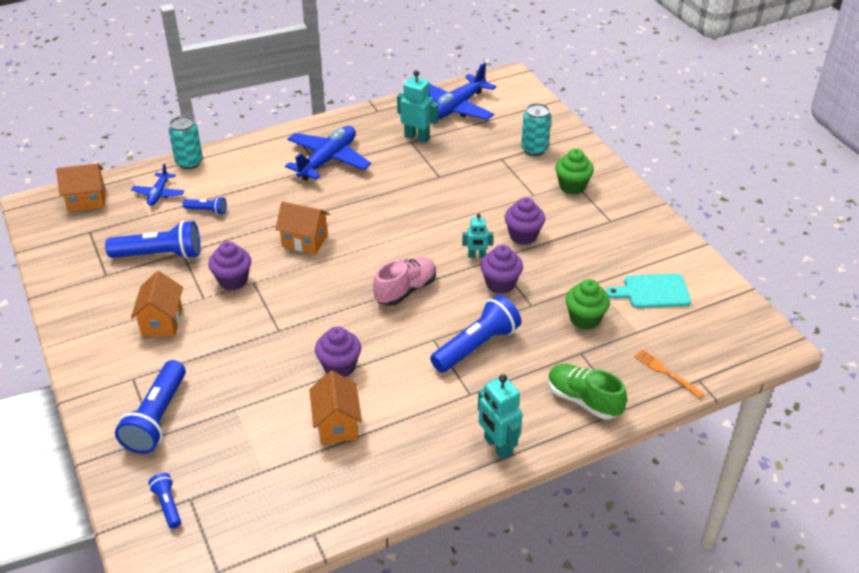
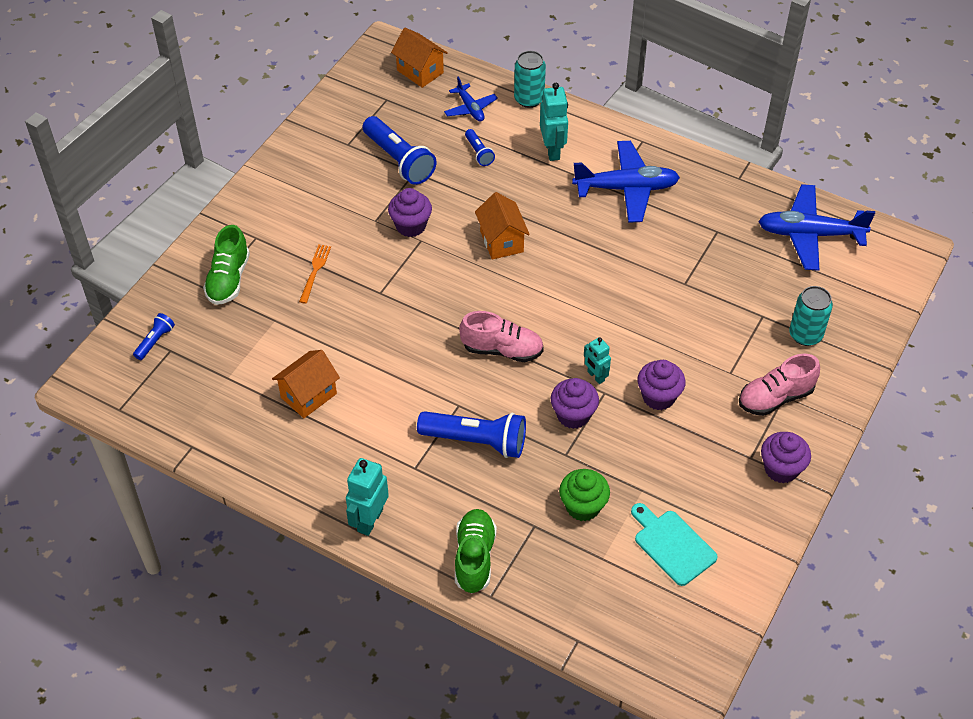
camera: 55 degrees right, 10 degrees up
blue flashlight [115,360,186,454] -> green shoe [203,225,250,305]
blue plane [131,164,184,206] -> blue plane turned 90 degrees counterclockwise [444,77,498,122]
orange house [131,271,183,336] -> none
purple cupcake [315,326,361,377] -> purple cupcake moved to [761,432,811,483]
turquoise robot [397,70,438,143] -> turquoise robot moved to [540,83,568,161]
green cupcake [555,149,594,195] -> pink shoe [739,354,820,416]
orange fork [634,350,704,398] -> orange fork moved to [299,244,331,304]

